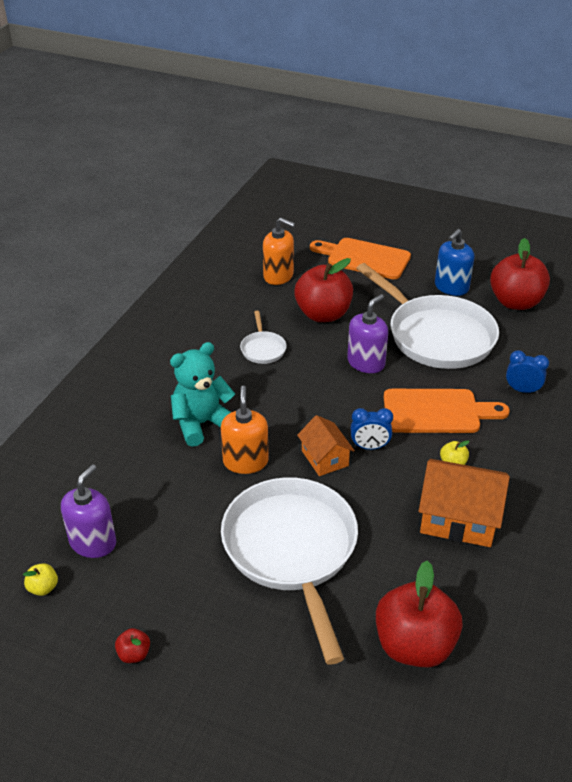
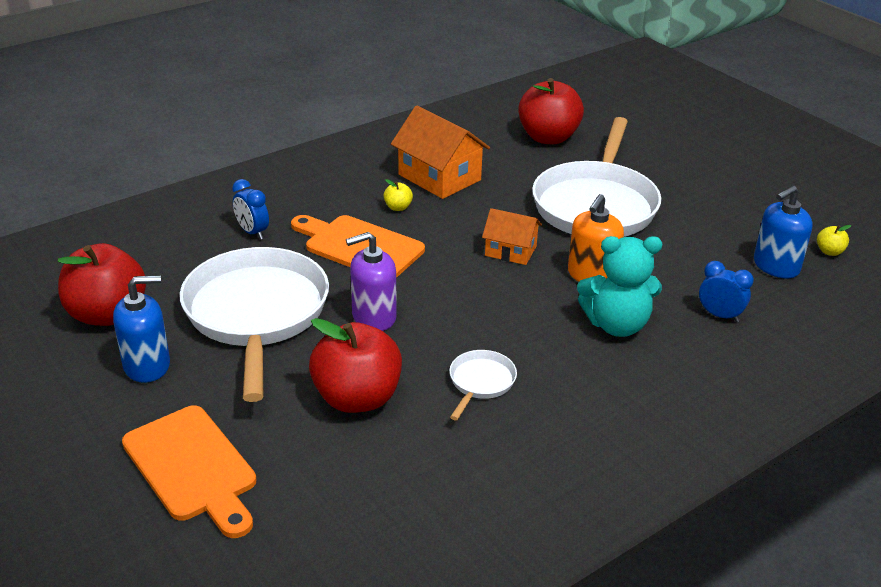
camera: 150 degrees left, 5 degrees down
purple soap dispenser [61,464,116,558] -> blue soap dispenser [754,186,813,279]
red apple [115,628,150,663] -> none
orange soap dispenser [263,218,295,285] -> none
orange house [297,415,355,476] -> orange house turned 75 degrees counterclockwise [482,208,542,265]
blue clock [351,408,393,450] -> blue clock moved to [699,261,754,322]

